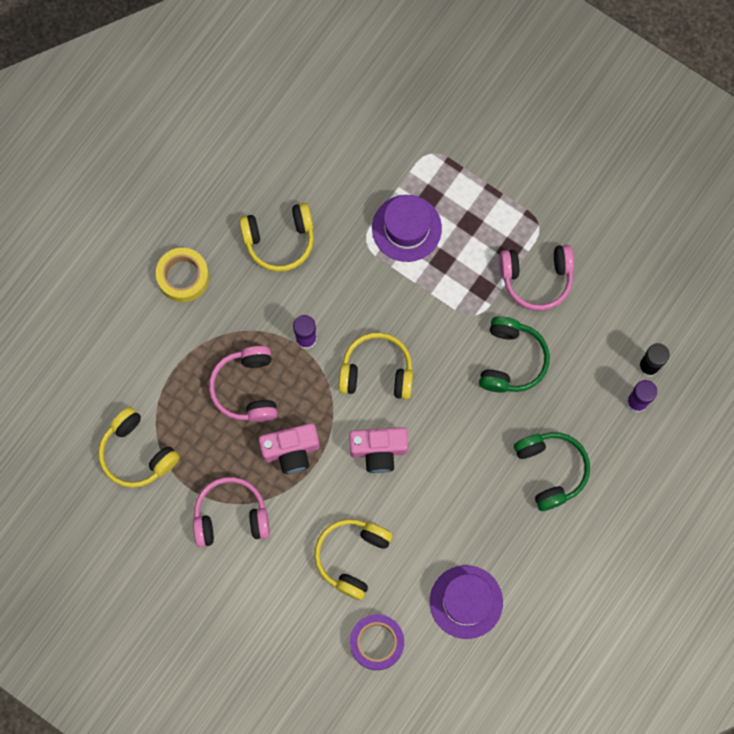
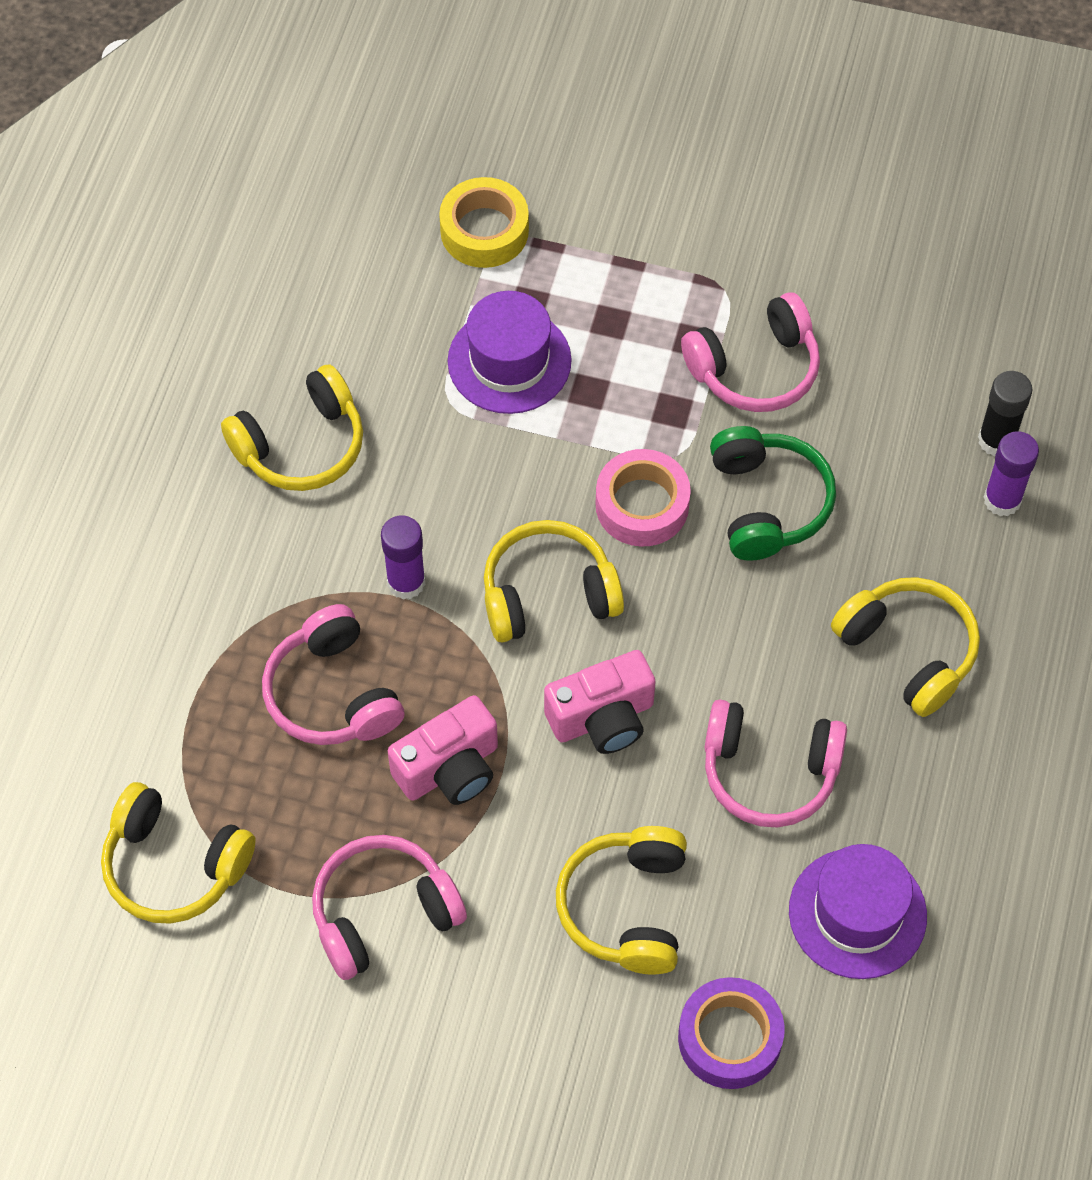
camera: 20 degrees left, 15 degrees down
yellow tape [156,248,209,302] -> yellow tape moved to [439,177,529,268]
green headphones [514,432,590,511] -> yellow headphones [831,577,980,717]
none -> pink tape [596,449,691,547]
none -> pink headphones [704,700,847,827]

